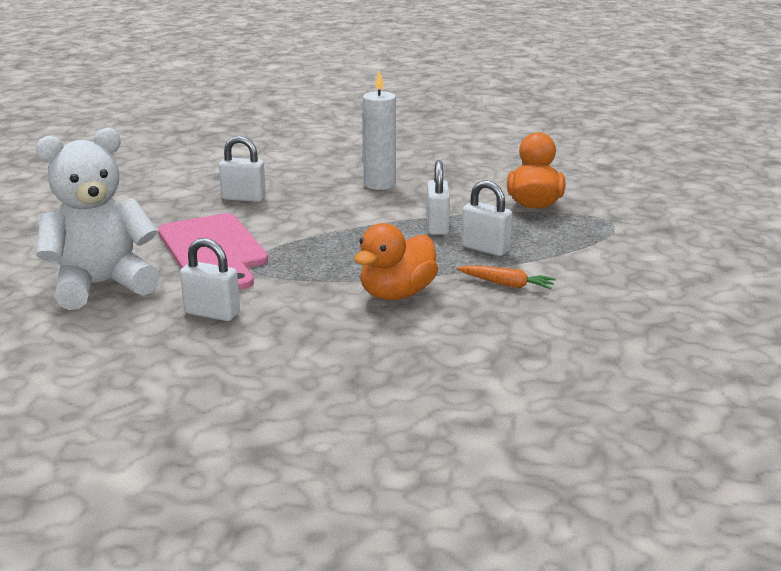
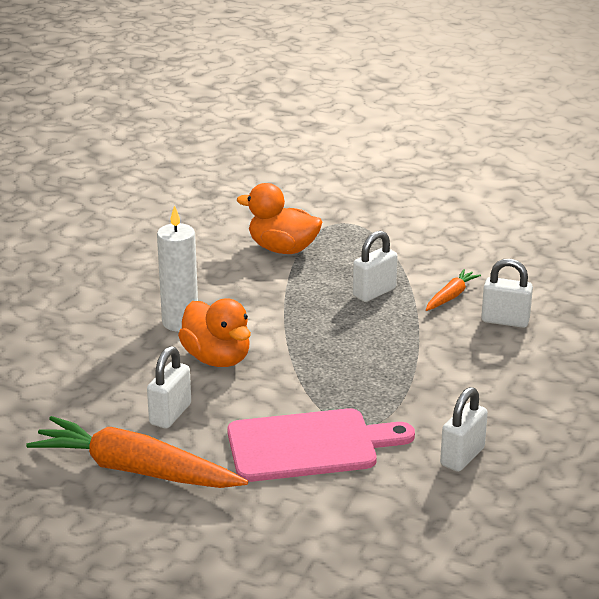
camera: 75 degrees left, 5 degrees up
white teddy bear [36,128,160,310] -> none
orange duck [354,223,438,300] -> orange duck moved to [178,298,251,367]
white padlock [427,160,450,235] -> white padlock moved to [481,259,533,328]
none -> orange carrot [26,416,248,488]

